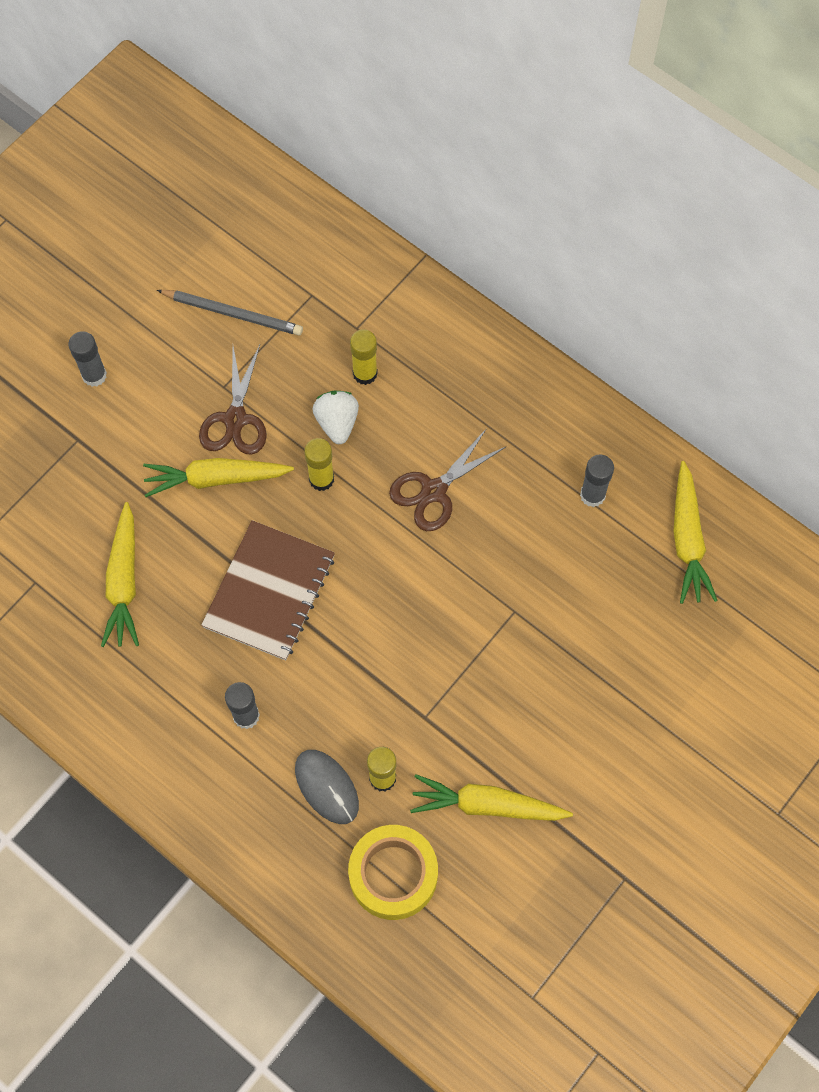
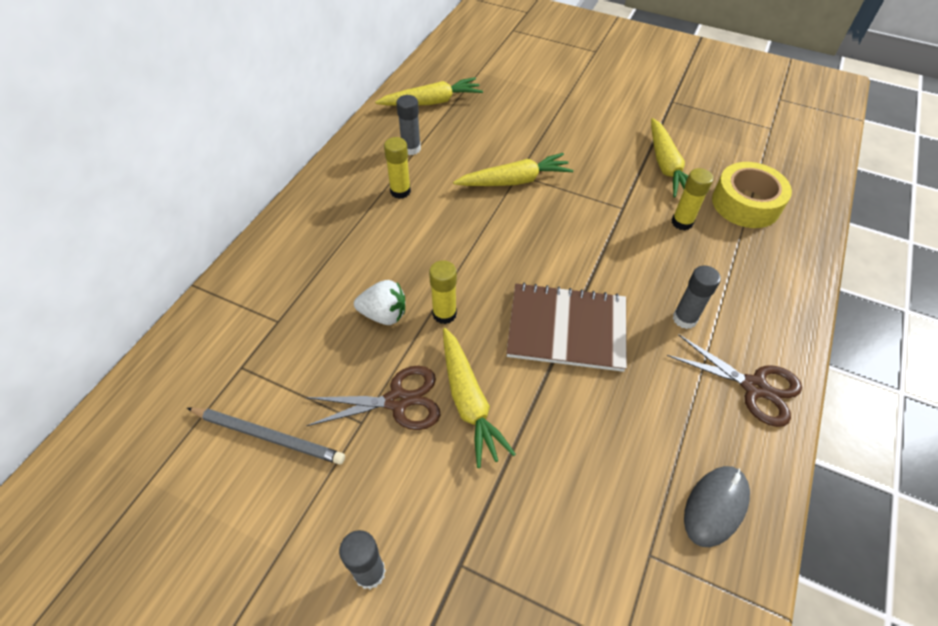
camera: 105 degrees left, 15 degrees down
yellow carrot [101,502,139,647] -> yellow carrot moved to [453,153,573,186]
grey pencil [157,290,303,336] -> grey pencil turned 105 degrees clockwise [187,407,345,465]
grey mouse [295,750,359,824] -> grey mouse moved to [684,466,750,547]
white strawberry [313,391,359,444] -> white strawberry turned 150 degrees counterclockwise [354,280,405,325]
yellow glue stick [350,329,378,385] -> yellow glue stick moved to [384,137,411,199]
brown scissors [389,428,505,531] -> brown scissors moved to [667,334,802,427]

